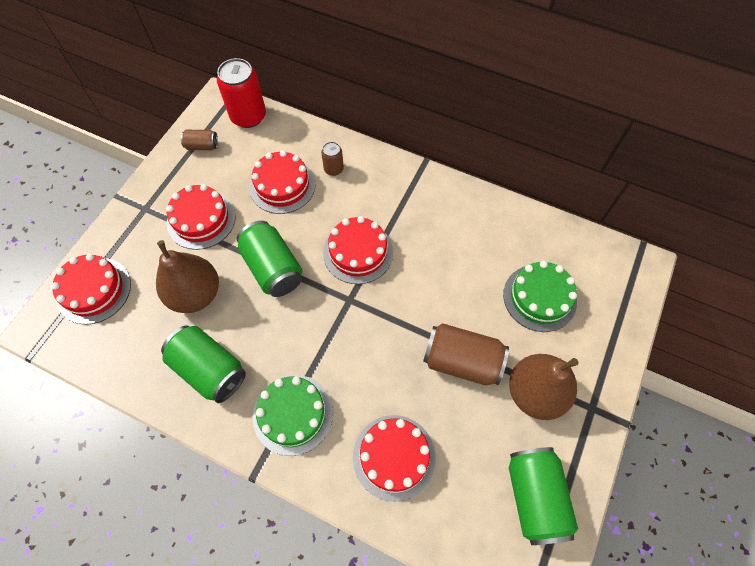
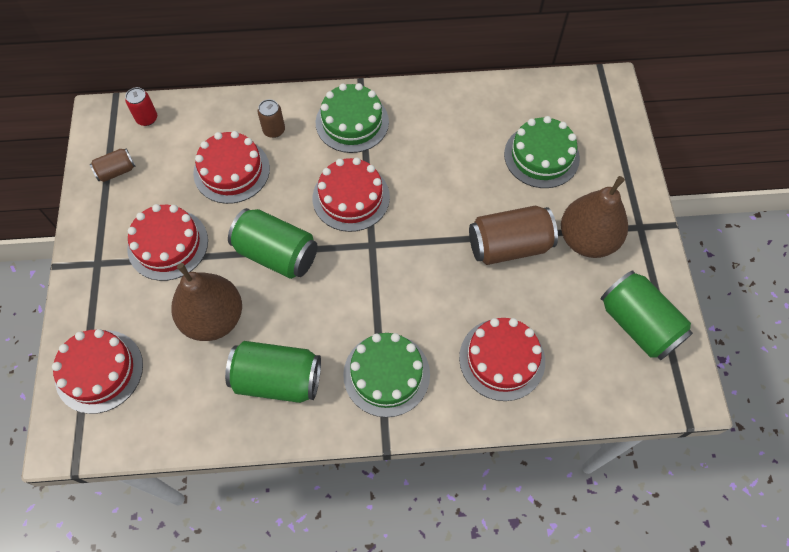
camera: 30 degrees left, 0 degrees up
red can [217,58,266,128] -> red can [125,87,157,126], size x0.52
none -> green cake [316,83,389,153]

